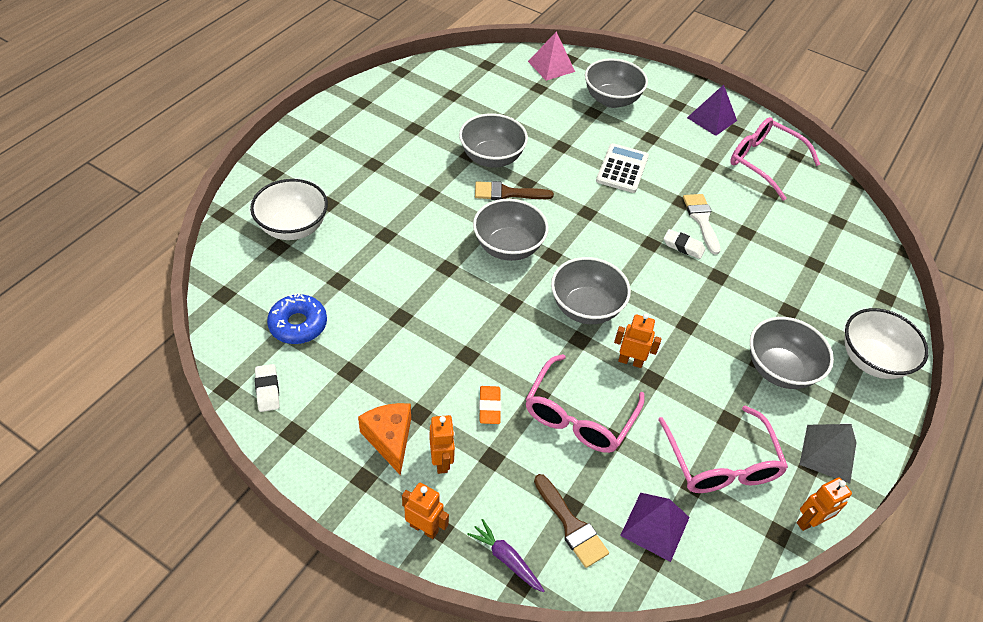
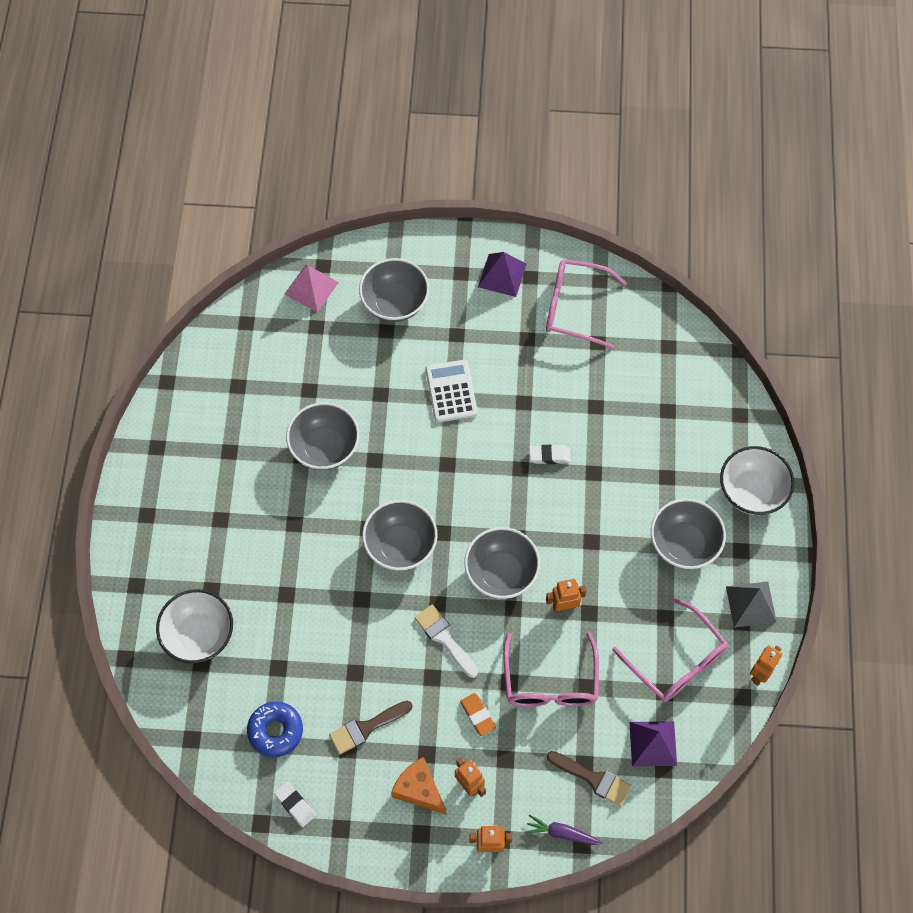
camera: 25 degrees left, 15 degrees up
brown brush [475,181,554,200] -> brown brush moved to [329,700,413,754]
white brush [683,194,721,255] -> white brush moved to [415,604,478,678]

